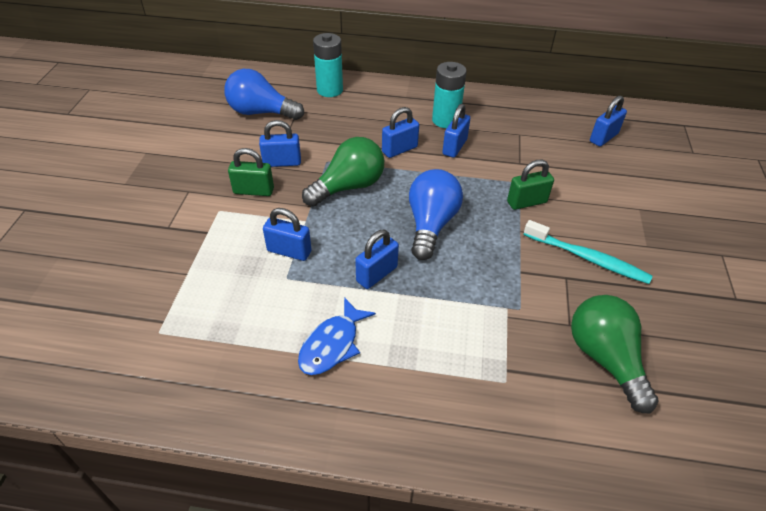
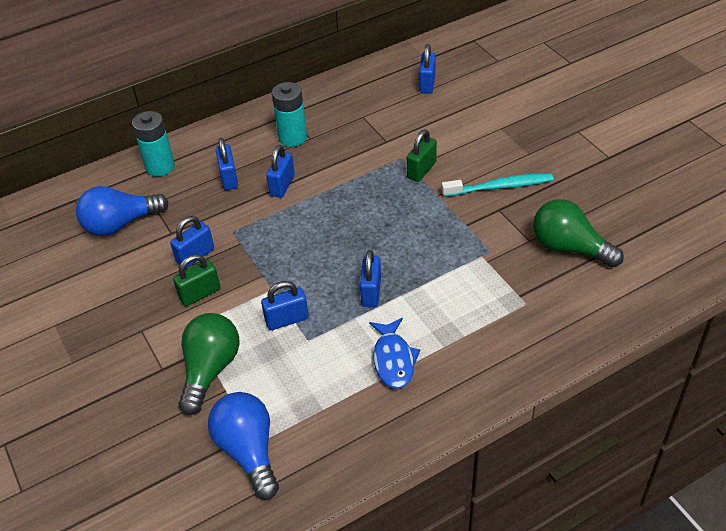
camera: 35 degrees left, 0 degrees up
green light bulb [302,137,384,207] -> green light bulb moved to [178,313,240,415]
blue light bulb [409,169,463,260] -> blue light bulb moved to [208,392,279,500]
blue padlock [442,104,470,158] -> blue padlock moved to [216,138,238,190]

